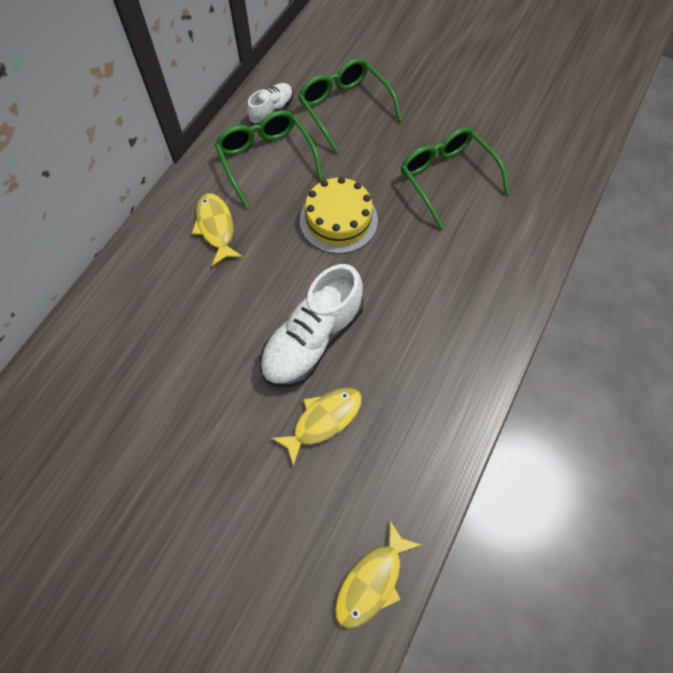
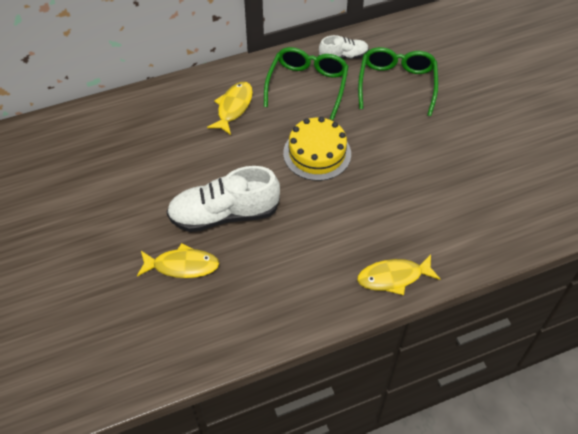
camera: 40 degrees right, 10 degrees down
yellow fish [335,521,421,629] -> yellow fish moved to [357,254,440,295]
green glasses [401,127,510,229] -> none

